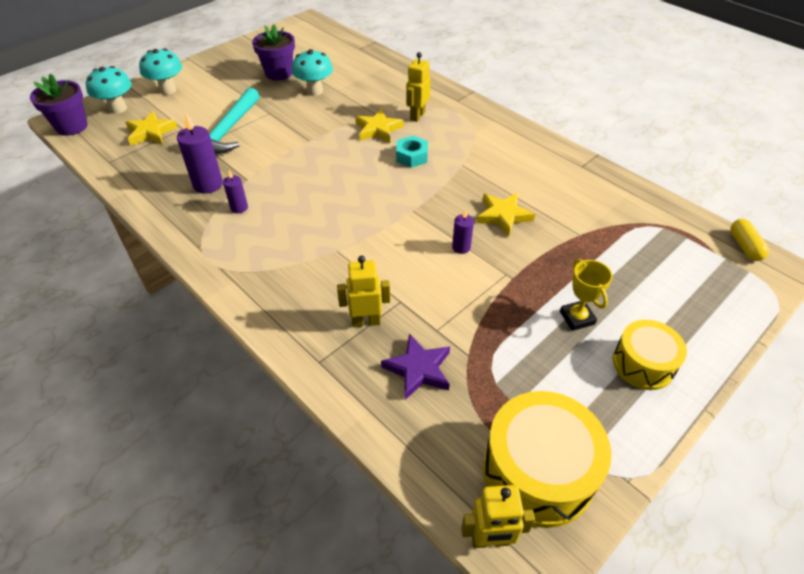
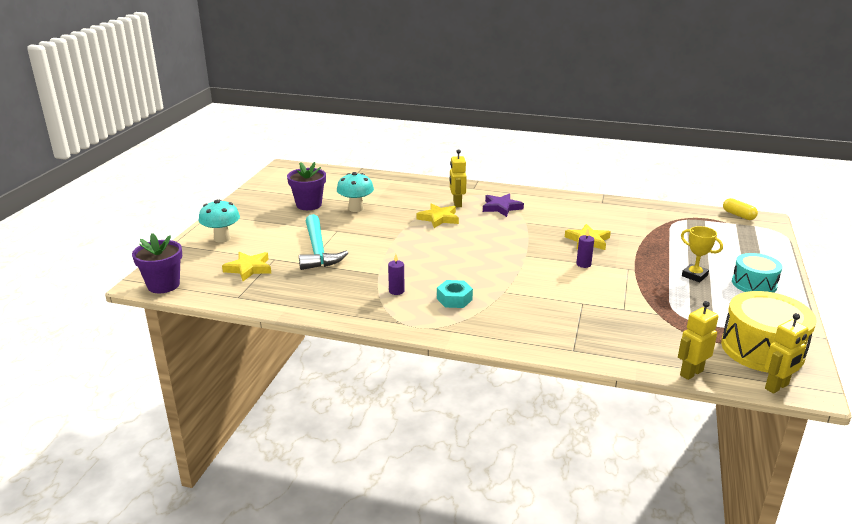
camera: 30 degrees left, 20 degrees down
turquoise mushroom [86,66,132,114] -> none
purple candle [177,114,223,194] -> none
yellow robot [337,256,390,327] -> yellow robot moved to [678,301,718,380]
purple star [381,333,450,400] -> purple star moved to [483,193,524,217]
turquoise nut [396,136,428,168] -> turquoise nut moved to [437,280,473,308]
yellow drum [613,320,687,390] -> turquoise drum [732,253,783,293]

